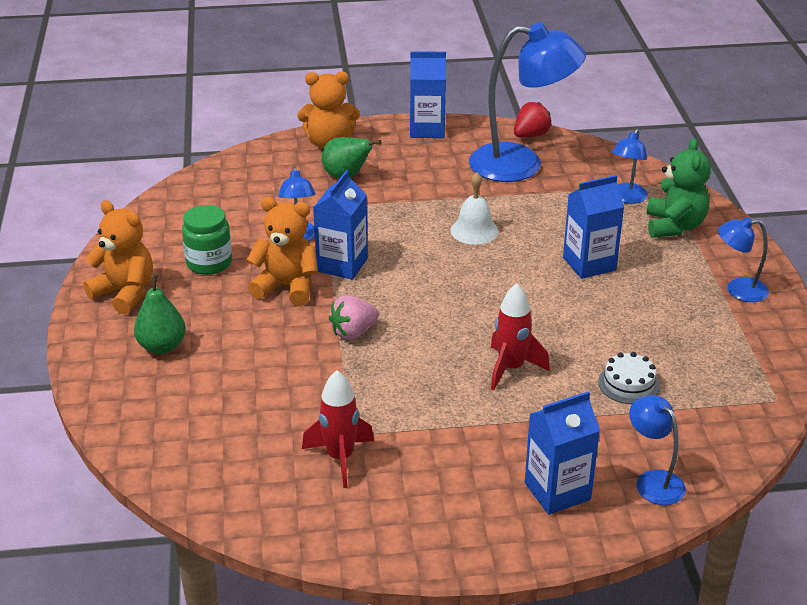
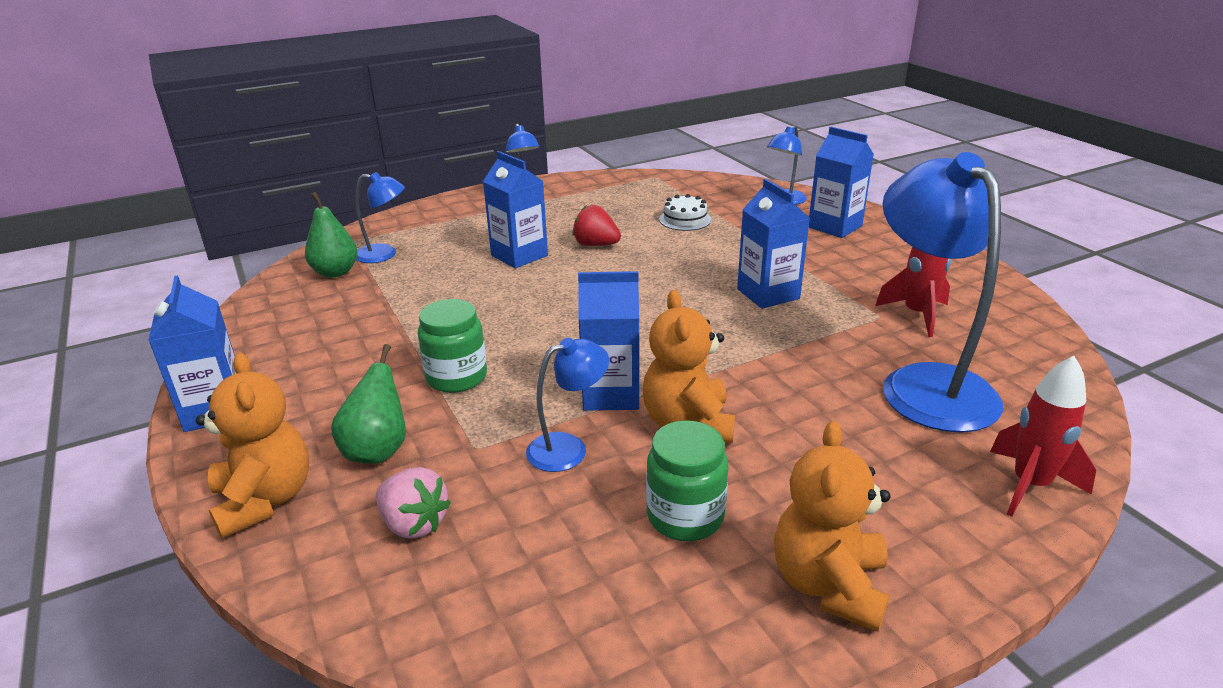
camera: 110 degrees left, 5 degrees down
green pear [134,274,186,354] -> green pear moved to [305,192,358,278]
pink strawberry [329,295,379,340] -> pink strawberry moved to [376,467,451,539]
white bell [451,172,499,245] -> none
blue lamp [469,22,586,182] -> blue lamp moved to [883,152,1003,433]
red rocket [491,284,550,391] -> red rocket moved to [990,356,1096,517]
red strawberry [514,102,552,138] -> red strawberry moved to [572,205,621,246]
green teddy bear [647,138,711,238] -> none
none -> green jar [418,299,487,393]
none -> blue carton [737,179,810,309]

